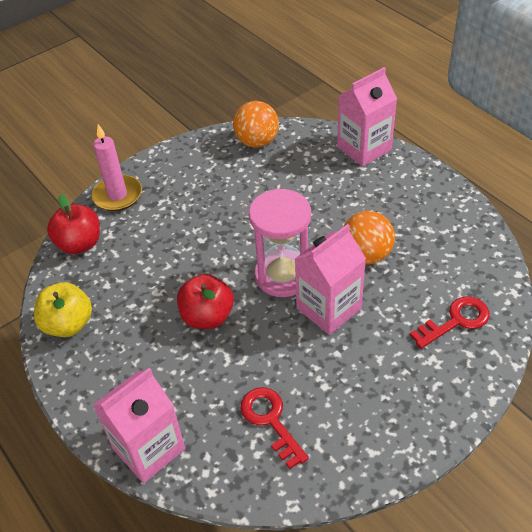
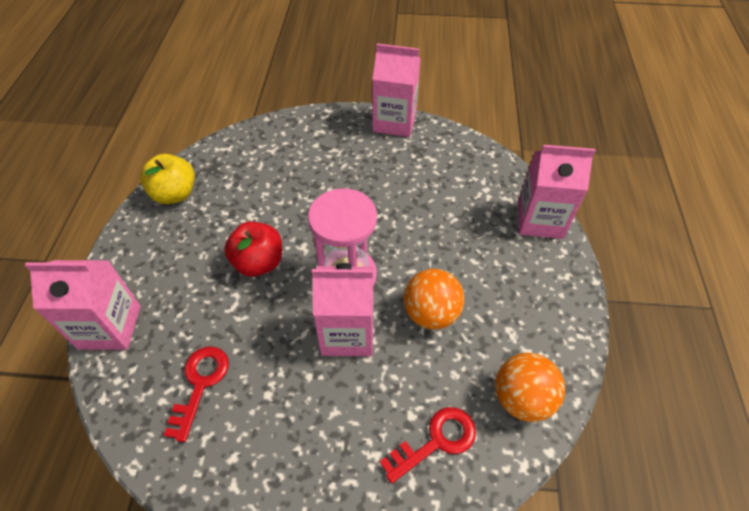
camera: 40 degrees right, 5 degrees up
red apple [47,194,100,254] -> none
pink candle [92,124,142,211] -> none
orange ball [233,101,279,148] -> orange ball moved to [495,353,565,422]
red key [410,296,490,349] -> red key turned 45 degrees counterclockwise [380,407,476,484]
none -> pink carton [372,43,421,137]

